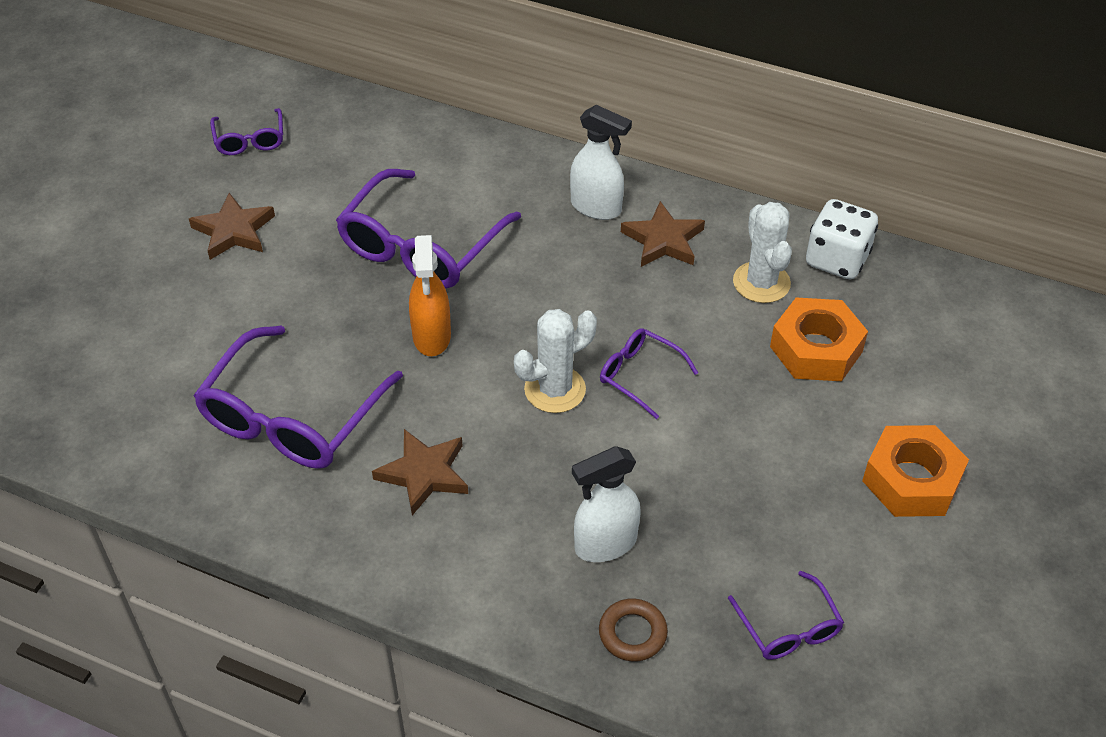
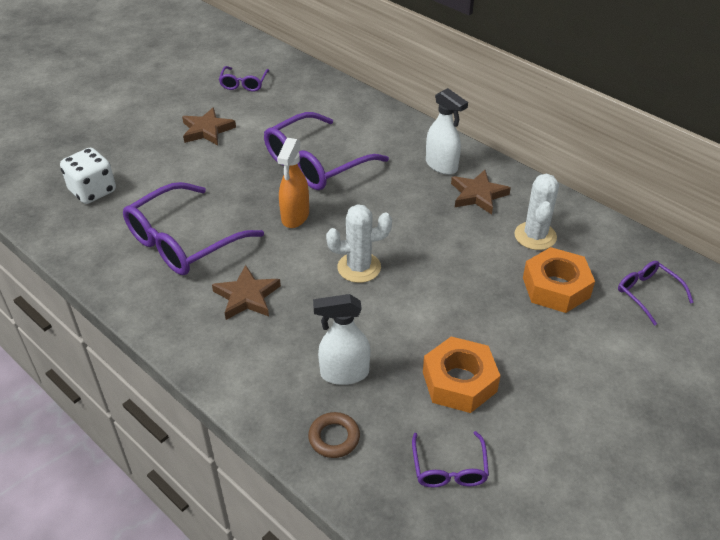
camera: 20 degrees right, 5 degrees down
purple glasses [600,328,698,419] -> purple glasses moved to [618,261,694,325]
white dice [806,199,878,279] -> white dice moved to [60,148,116,204]
orange nut [862,425,969,517] -> orange nut moved to [423,336,500,413]

